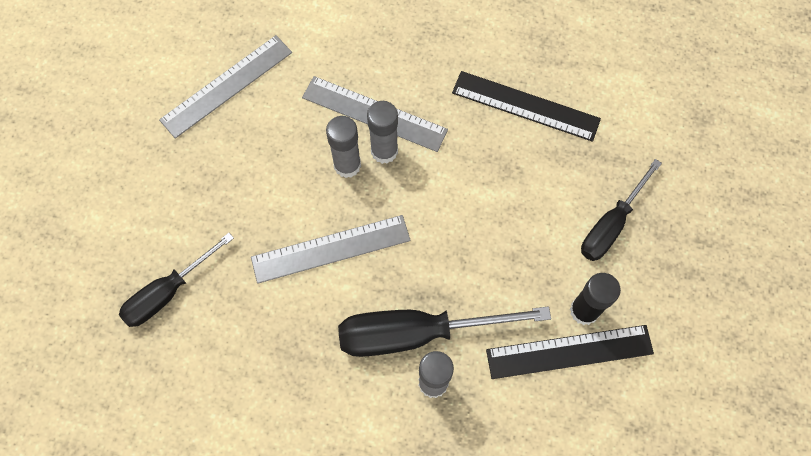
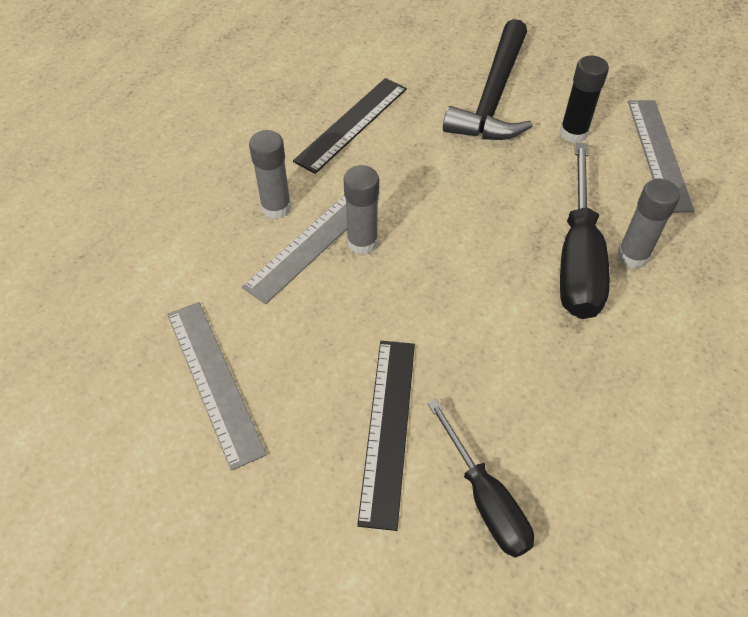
camera: 75 degrees left, 15 degrees down
grey ruler [251,215,411,284] -> grey ruler moved to [628,100,695,213]
grey glue stick [326,116,361,178] -> grey glue stick moved to [249,130,291,219]
black ruler [486,325,654,379] -> black ruler moved to [357,341,415,531]
black screwdriver [581,159,662,261] -> black hammer [443,19,533,140]

